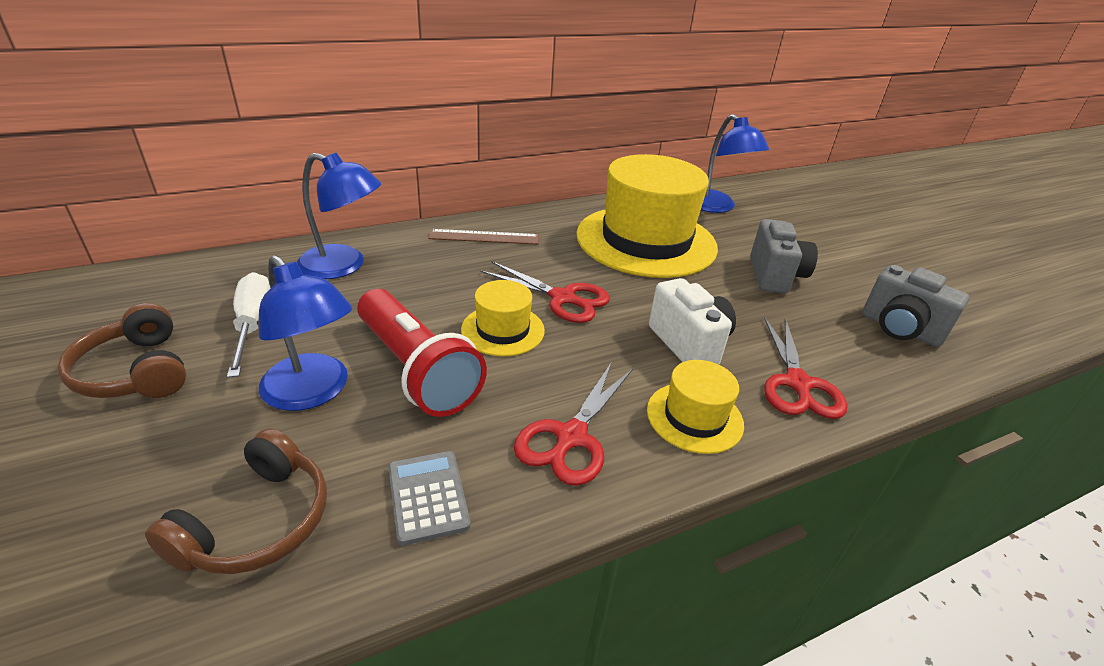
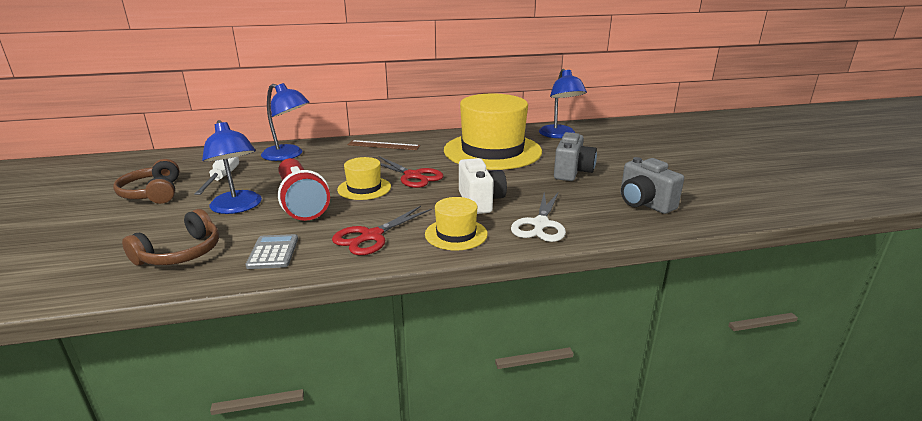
camera: 15 degrees right, 10 degrees down
red scissors [764,317,848,419] -> white scissors [511,192,566,242]

